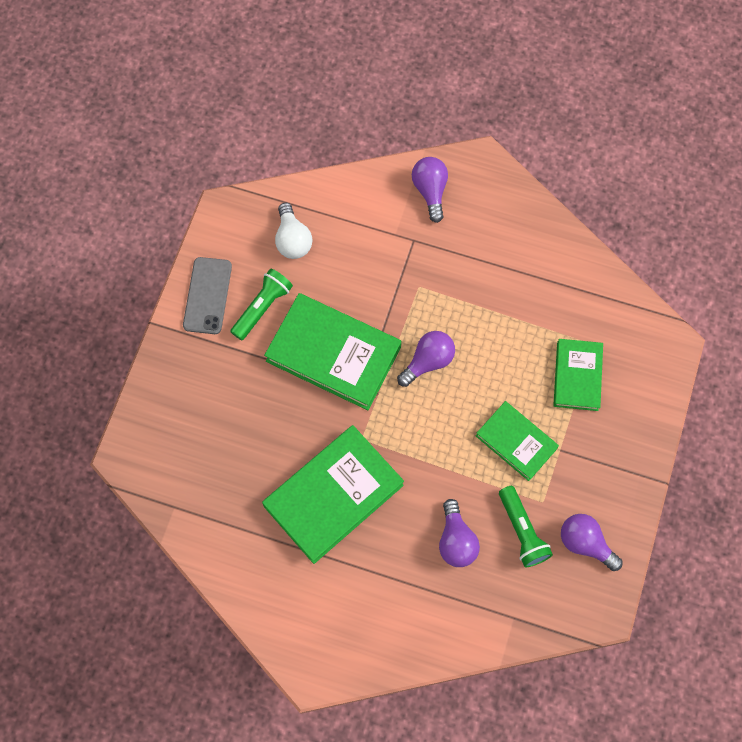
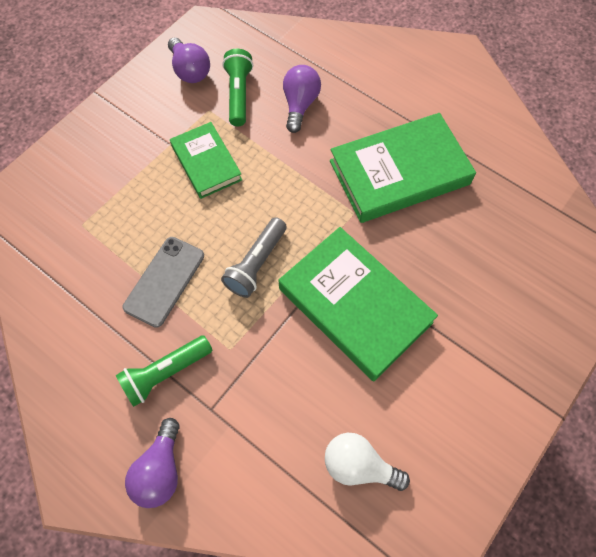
camera: 160 degrees left, 5 degrees down
grey phone [183,257,232,334] -> grey phone moved to [123,237,204,328]
green flashlight [230,268,293,340] -> green flashlight moved to [116,335,213,407]
white light bulb [275,203,312,259] -> white light bulb turned 75 degrees counterclockwise [325,433,410,491]
purple light bulb [397,331,455,387] -> grey flashlight [221,217,287,298]
green book [554,339,603,411] -> none

